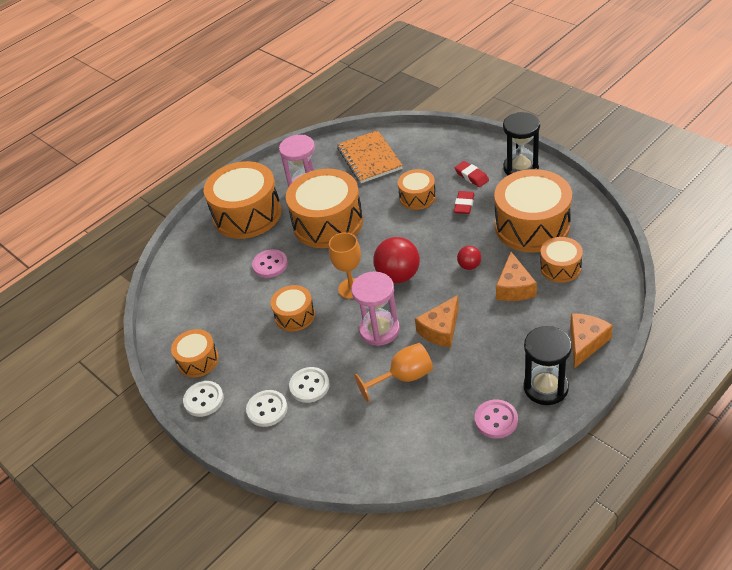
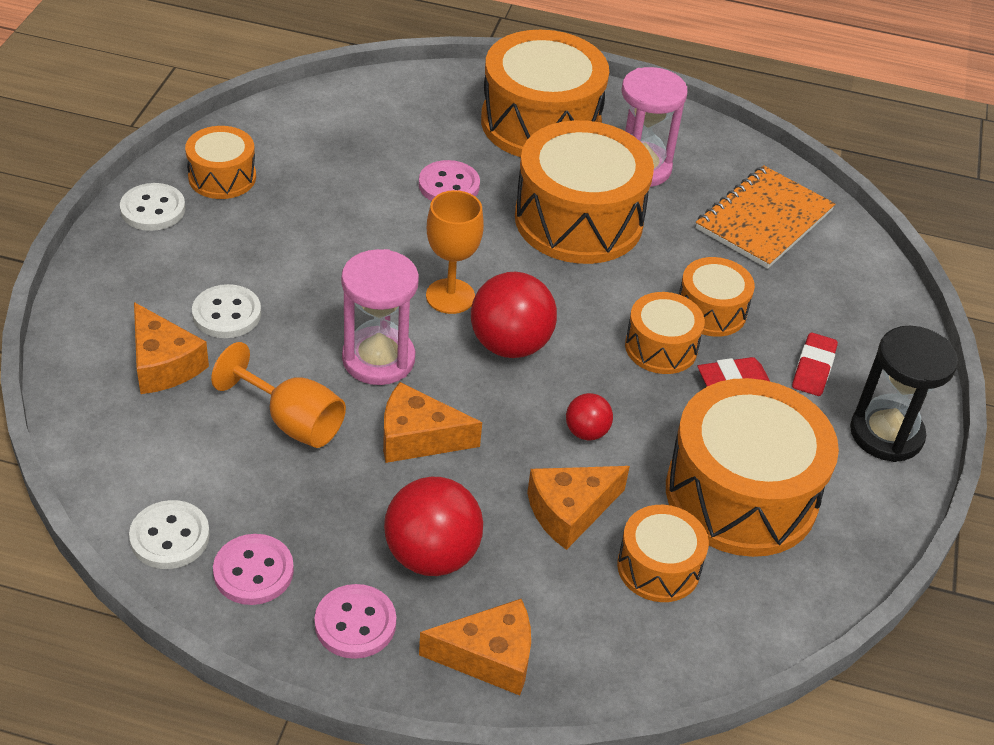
camera: 50 degrees right, 0 degrees up
white button [246,390,287,427] -> white button moved to [129,500,210,569]
orange drum [271,285,315,332] -> orange drum moved to [625,292,705,374]
black hourglass [524,326,572,405] -> pink button [315,584,396,659]
none -> orange cheese [134,302,209,394]
none -> red ball [384,477,483,576]

